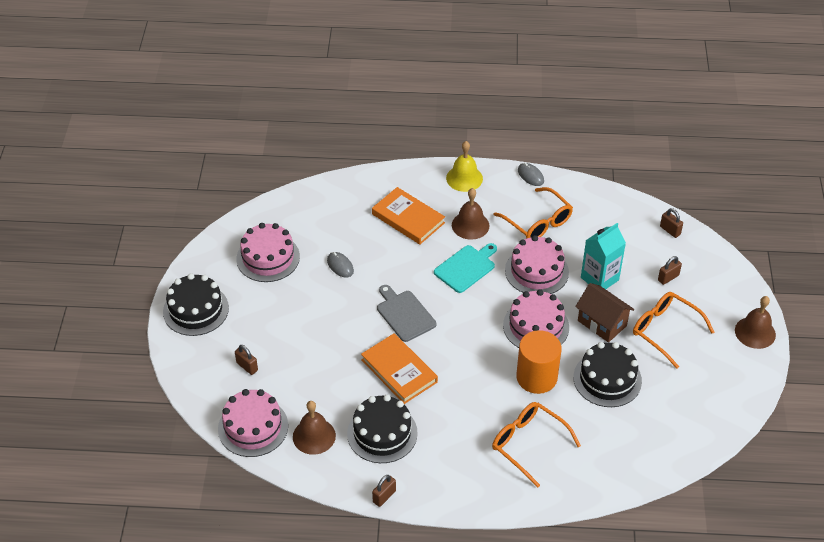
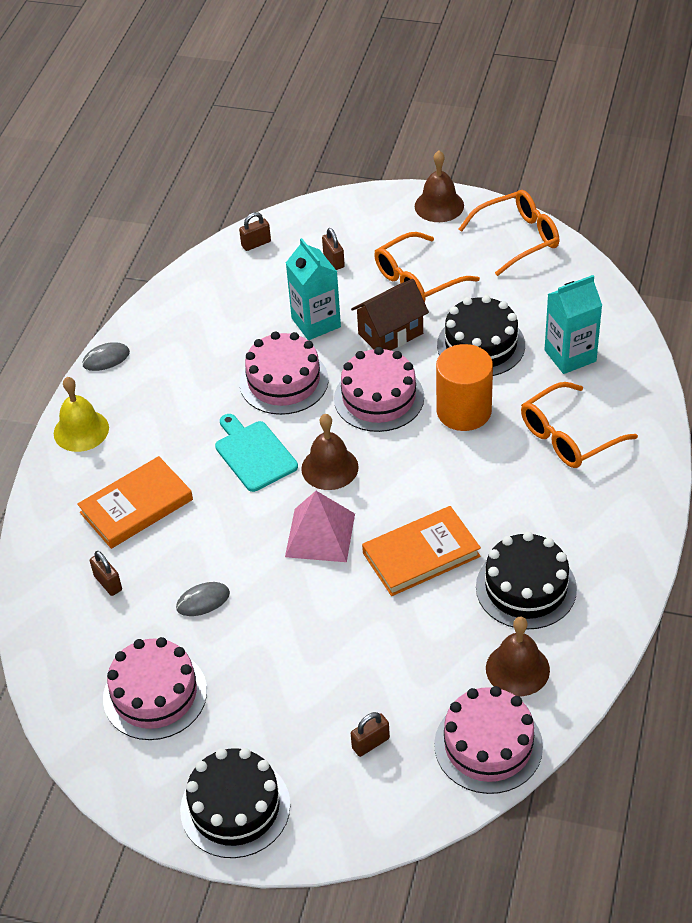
camera: 75 degrees left, 0 degrees up
brown padlock [372,475,396,507] -> brown padlock moved to [90,551,122,596]
grey cutting board [377,285,436,342] -> pink pyramid [285,491,355,562]
brown bell [452,188,490,240] -> brown bell moved to [301,414,359,490]
orange glasses [494,187,573,239] -> orange glasses moved to [459,190,559,276]
none -> turquoise carton [545,275,602,374]

